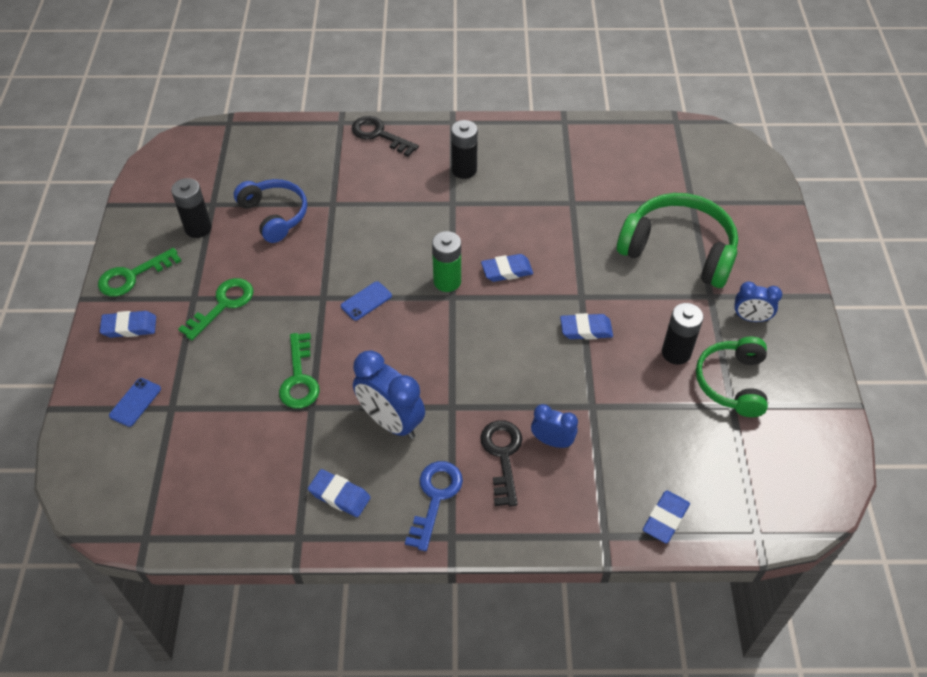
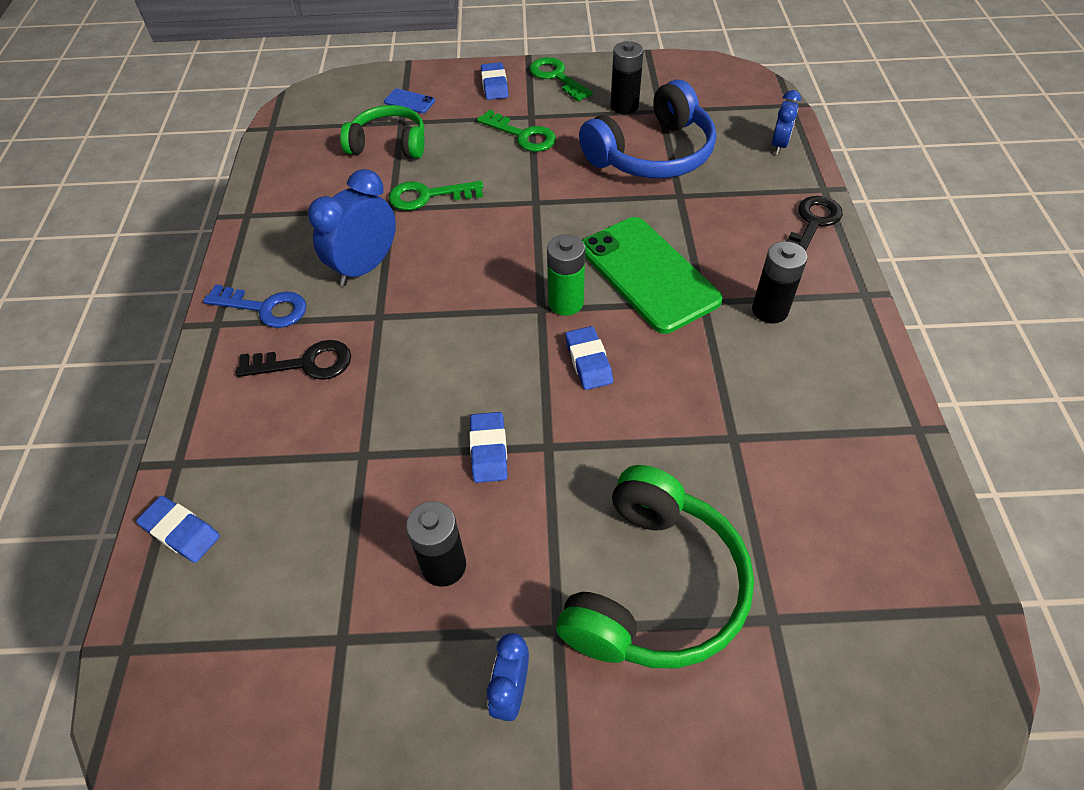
camera: 90 degrees right, 0 degrees up
blue headphones [234,179,307,243] -> blue headphones [579,79,716,178], size x1.53
blue eraser [308,469,371,517] -> none
blue phone [341,281,392,321] -> none
blue clock [531,404,578,448] -> blue clock moved to [772,90,801,154]
green headphones [696,336,768,417] -> green headphones moved to [340,105,425,159]
none -> green phone [582,217,723,334]

